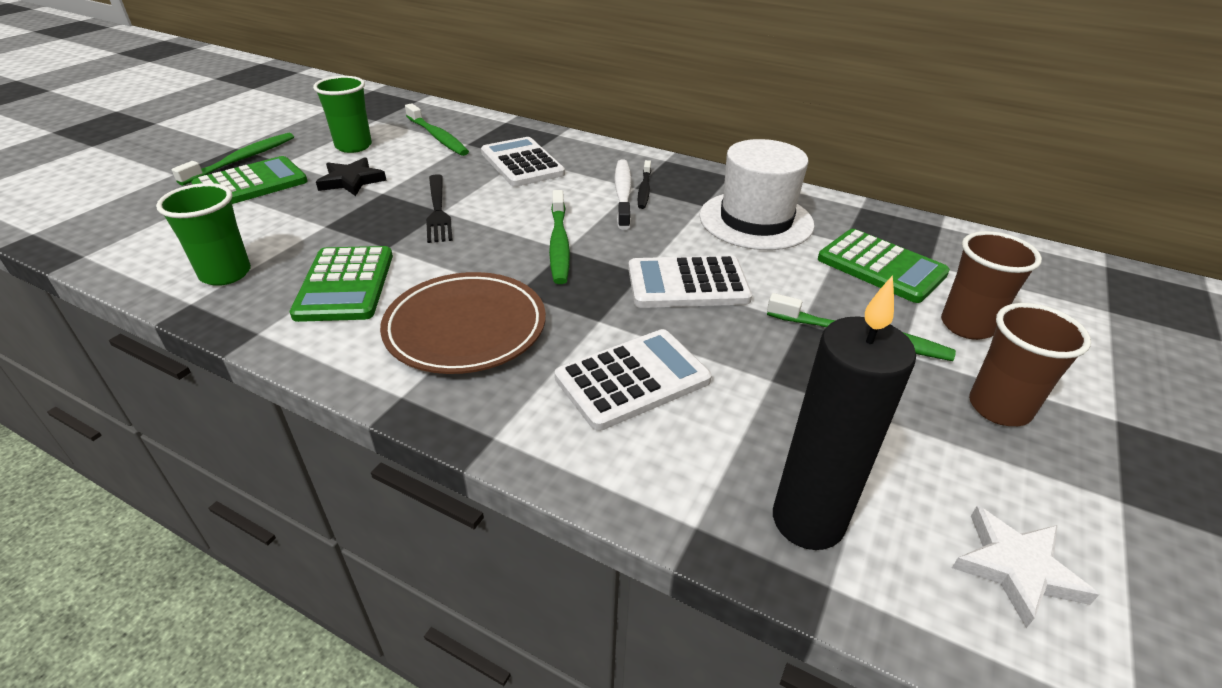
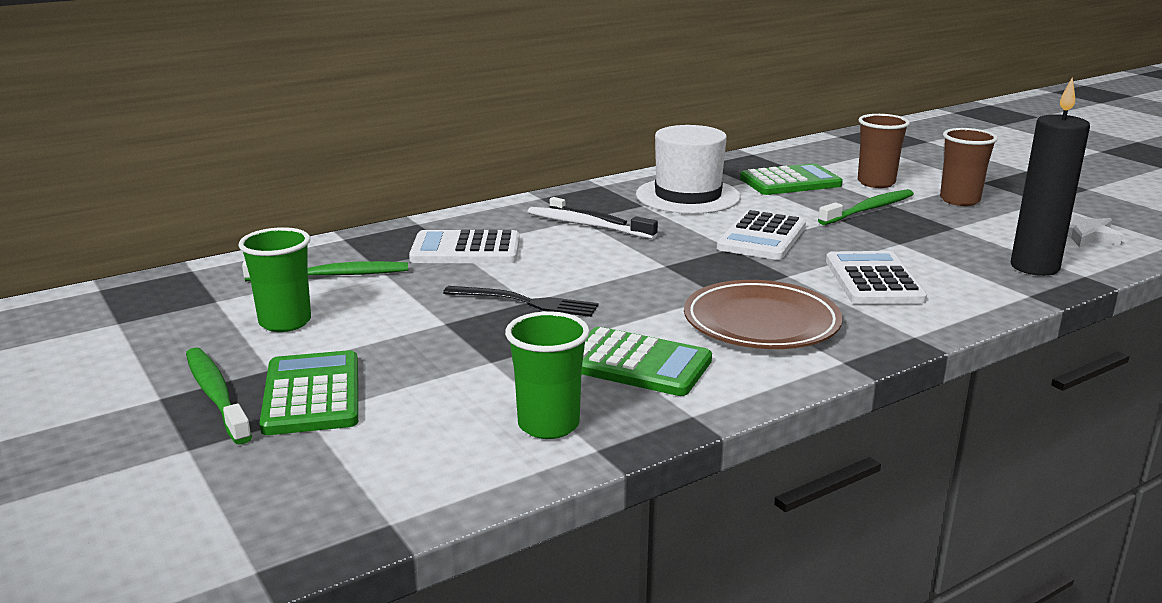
camera: 60 degrees left, 15 degrees down
black star [316,157,387,196] -> none
green toothbrush [549,190,570,284] -> none

